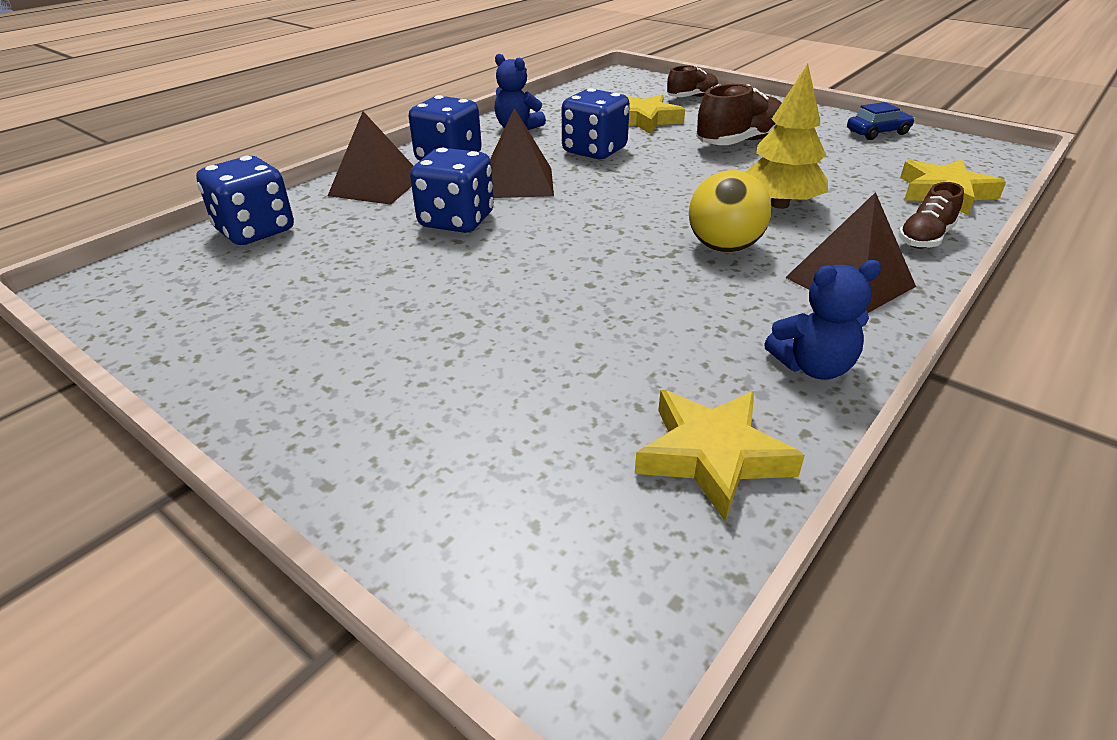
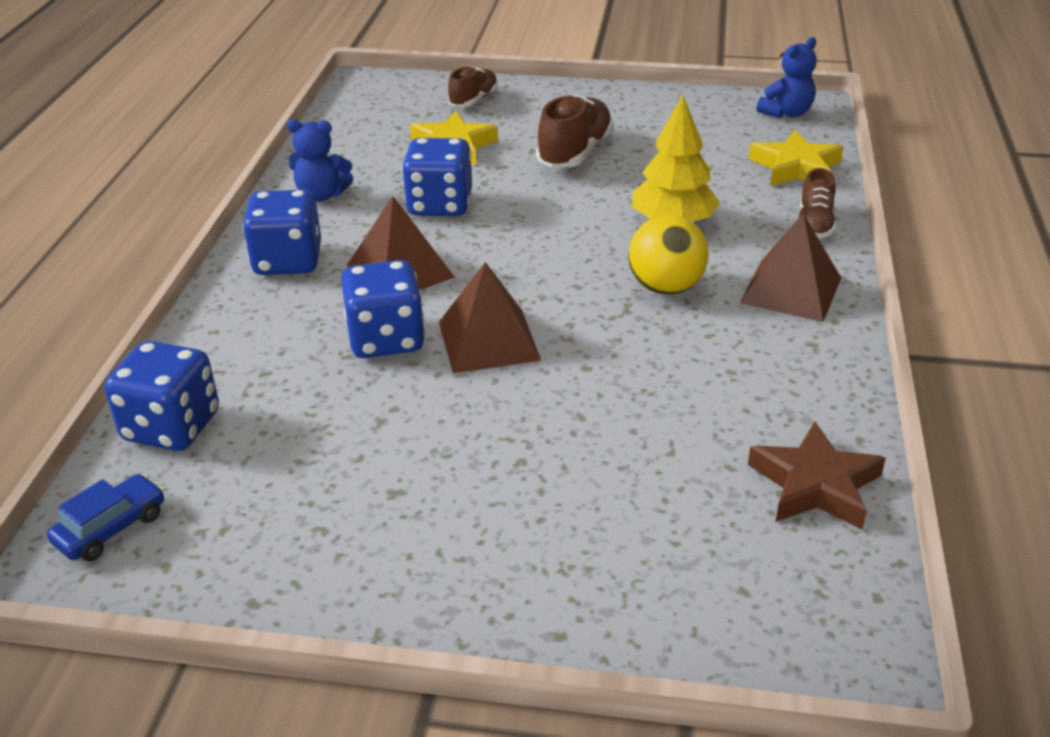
camera: 30 degrees left, 0 degrees up
brown pyramid [328,111,413,205] -> brown pyramid moved to [439,262,541,374]
yellow star [635,390,805,521] -> brown star [748,421,886,530]
blue teddy bear [764,260,881,380] -> blue teddy bear moved to [757,37,817,118]
blue car [847,102,915,140] -> blue car moved to [47,474,164,561]

